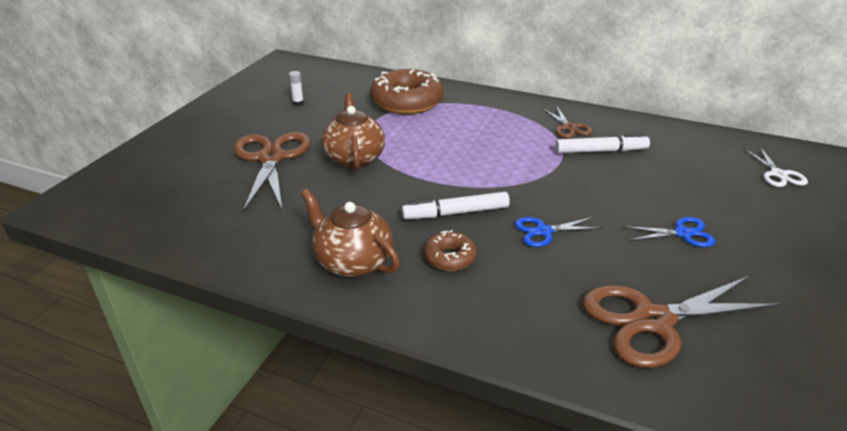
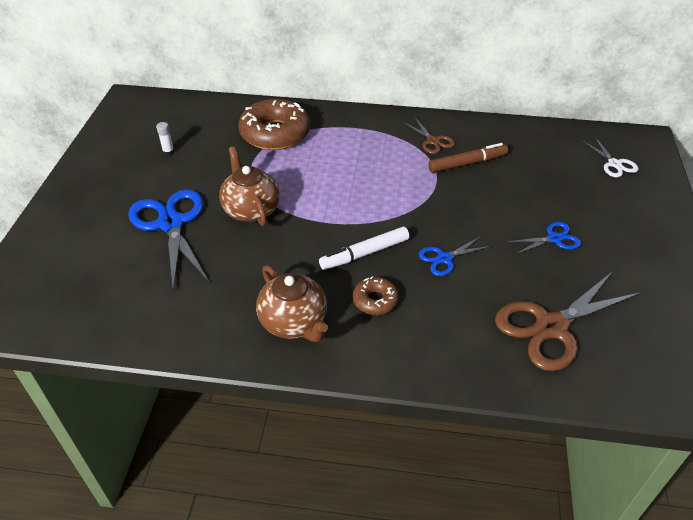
camera: 15 degrees left, 10 degrees up
brown scissors [234,132,311,212] -> blue scissors [128,189,209,289]
brown teapot [301,189,400,277] -> brown teapot turned 150 degrees counterclockwise [256,265,328,342]
white marker [555,134,650,153] -> brown marker [428,143,508,173]

